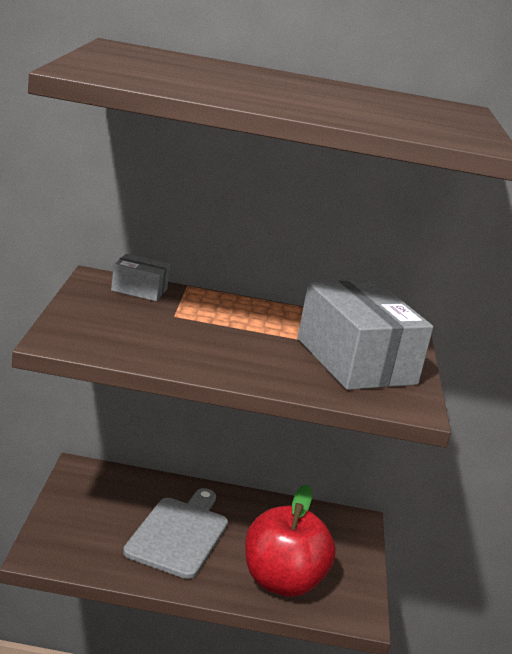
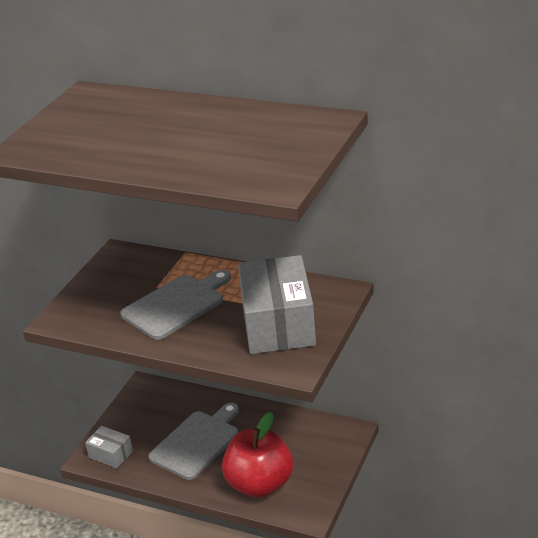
camera: 25 degrees right, 10 degrees up
grey box [111,253,171,301] -> grey box moved to [85,426,133,468]
none -> grey cutting board [120,270,231,340]

